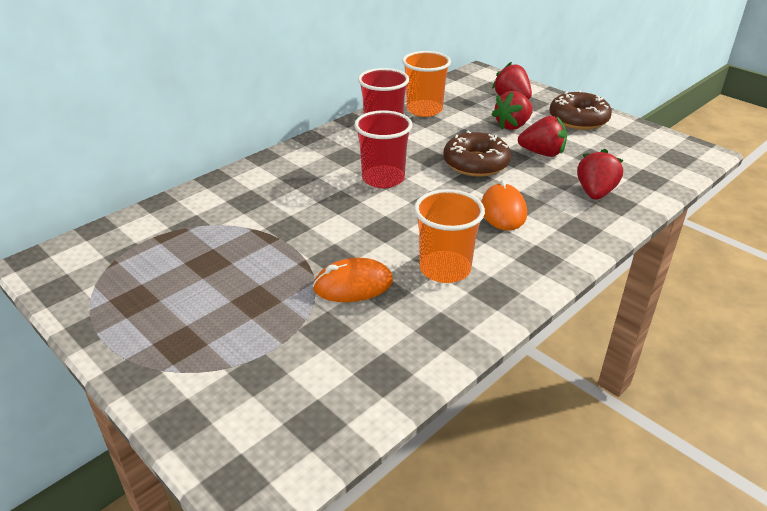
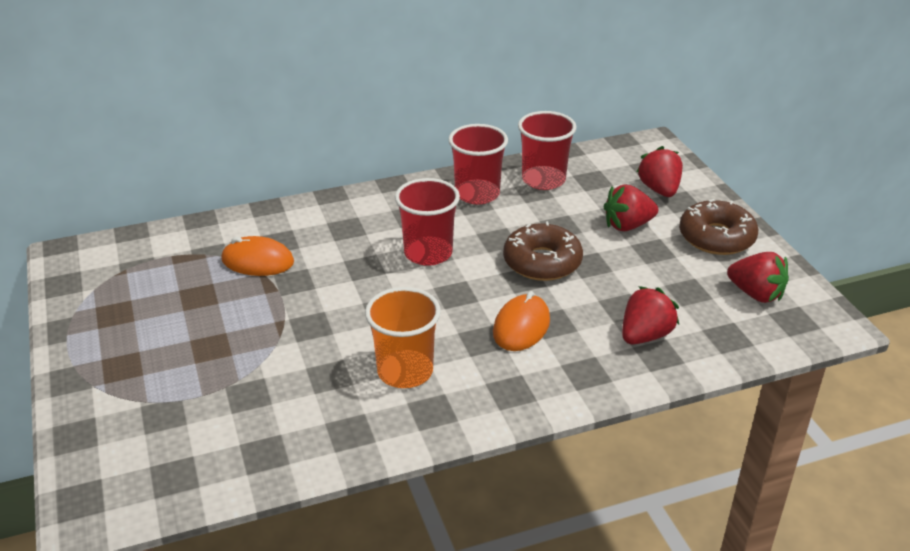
camera: 25 degrees right, 0 degrees up
orange mouse [313,258,393,302] -> orange mouse moved to [221,236,294,276]
orange cup [402,51,451,117] -> red cup [518,111,576,190]
red strawberry [518,116,567,157] -> red strawberry moved to [727,252,789,303]

